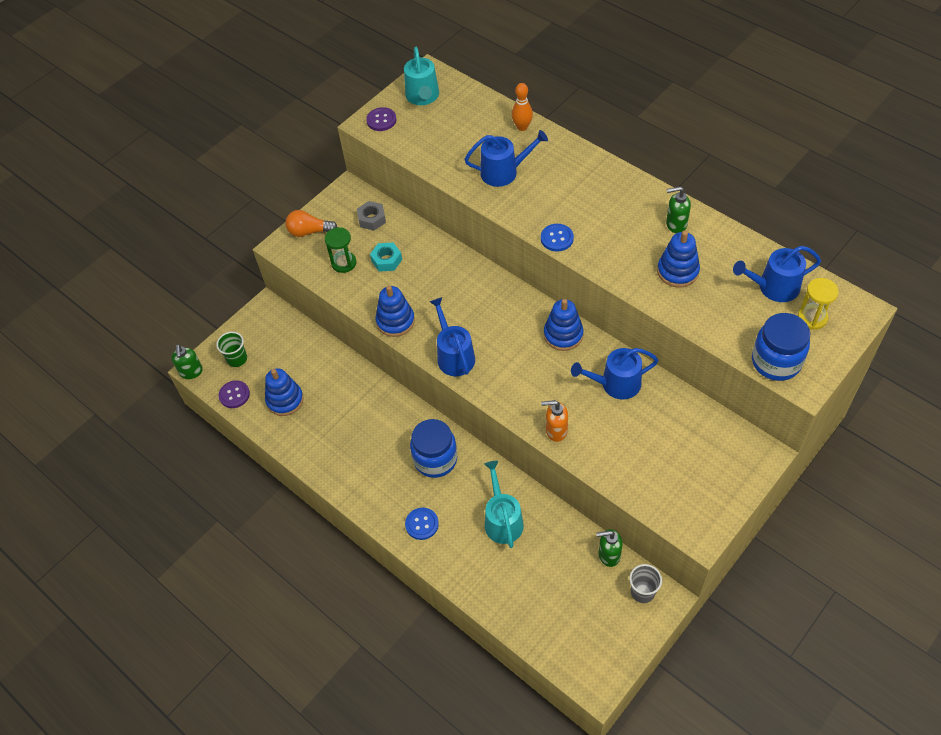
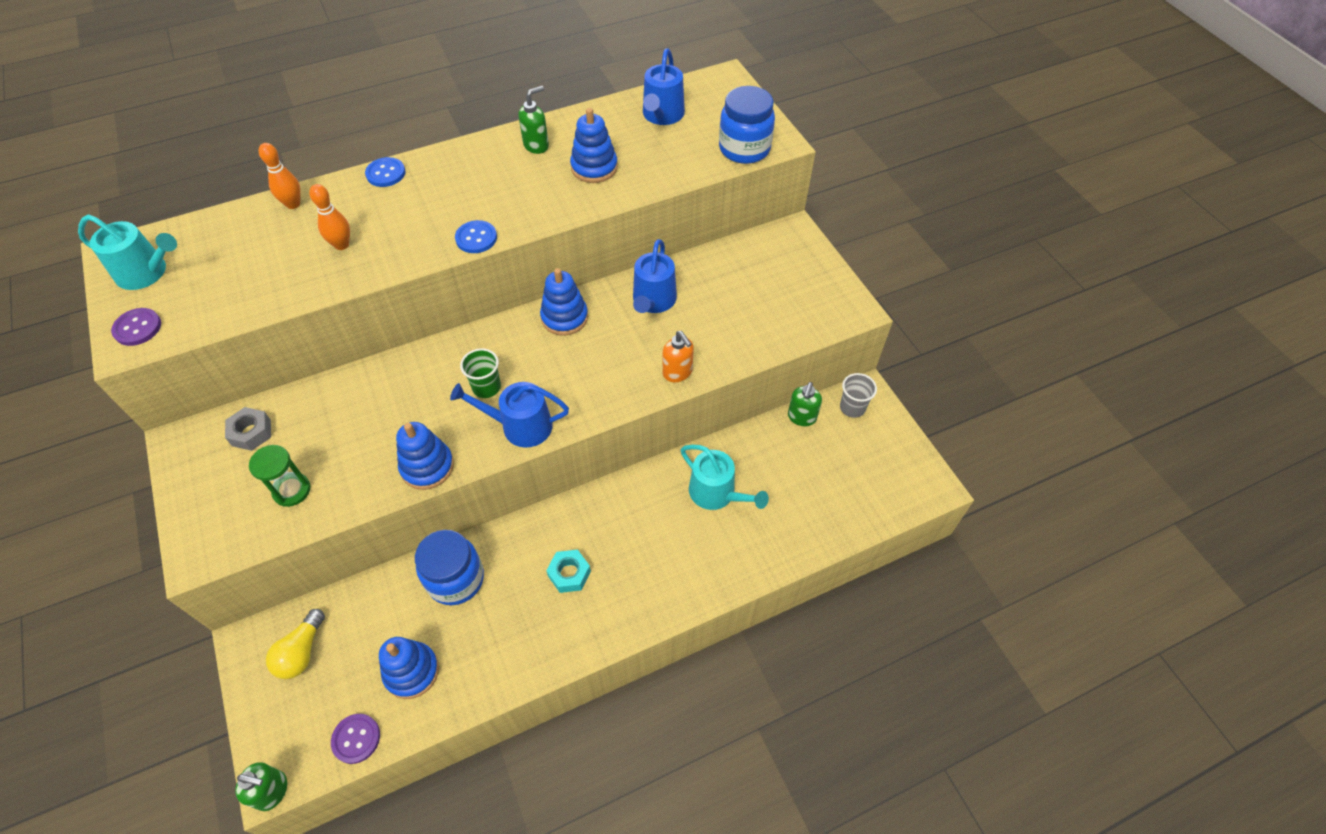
camera: 70 degrees left, 0 degrees up
green cup [216,332,247,367] -> green cup moved to [460,348,501,398]
orange light bulb [285,210,337,237] -> none
turquoise nut [370,242,402,272] -> turquoise nut moved to [546,550,591,593]
blue button [405,508,439,540] -> blue button moved to [365,157,405,187]
blue jar [410,419,458,478] -> blue jar moved to [415,530,484,605]
blue watering can [464,130,548,187] -> orange bowling pin [309,184,350,250]
turquoise watering can [485,461,524,548] -> turquoise watering can turned 150 degrees counterclockwise [681,445,769,510]
orange soap dispenser [541,400,568,442] -> orange soap dispenser turned 60 degrees counterclockwise [663,331,694,382]
green soap dispenser [666,186,691,233] -> green soap dispenser turned 150 degrees counterclockwise [518,86,549,154]
yellow hourglass [798,278,839,330] -> none
none -> yellow light bulb [266,609,325,679]

